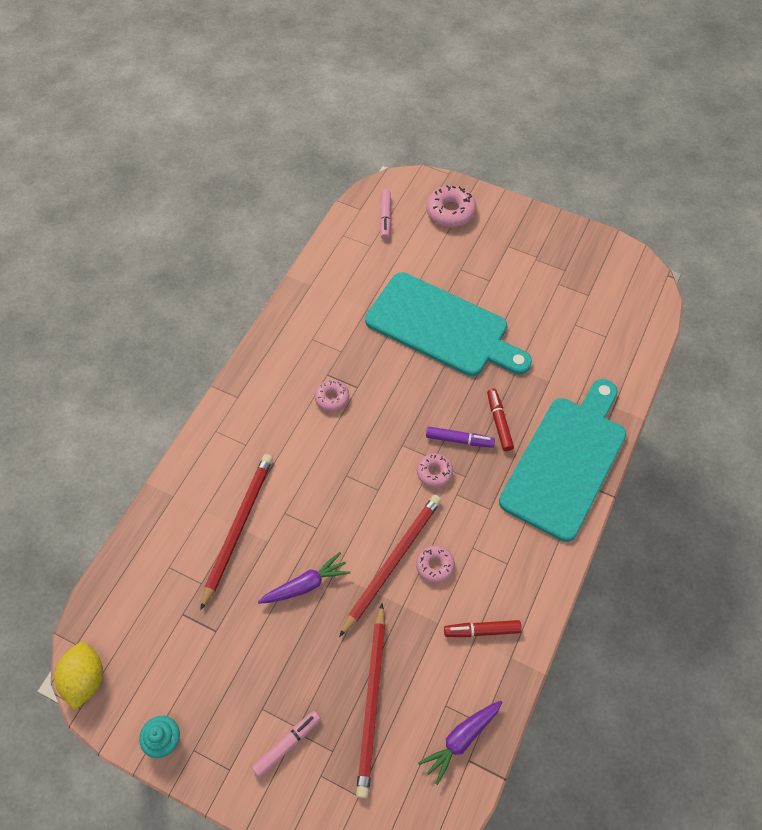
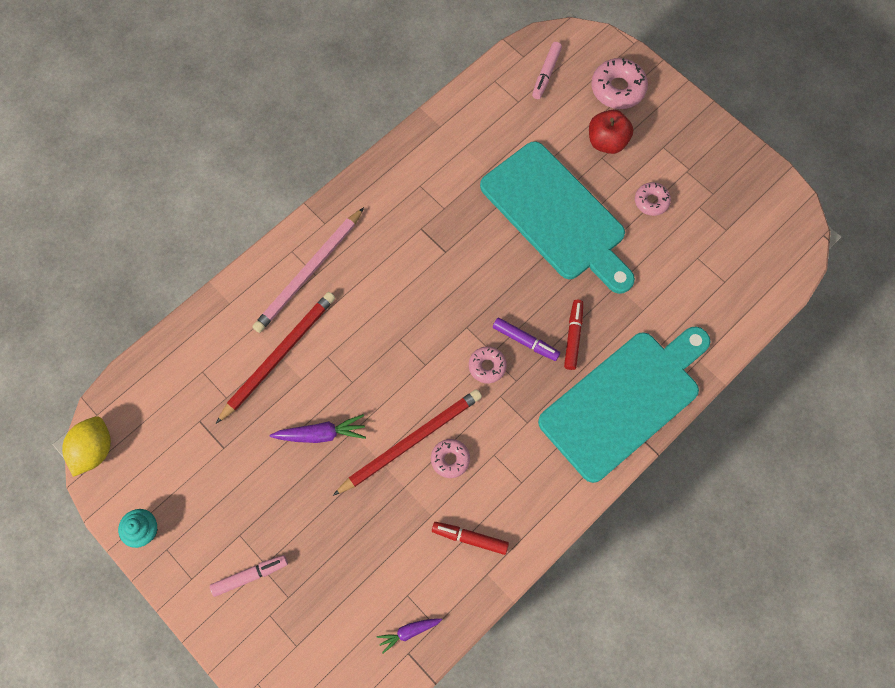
camera: 20 degrees right, 10 degrees up
pink donut [315,380,349,411] -> pink donut moved to [635,182,671,216]
red pencil [356,603,386,799] -> none
purple carrot [418,701,502,785] -> purple carrot [376,618,442,653], size x0.66
none -> pink pencil [252,207,364,333]
none -> red apple [589,110,633,154]

